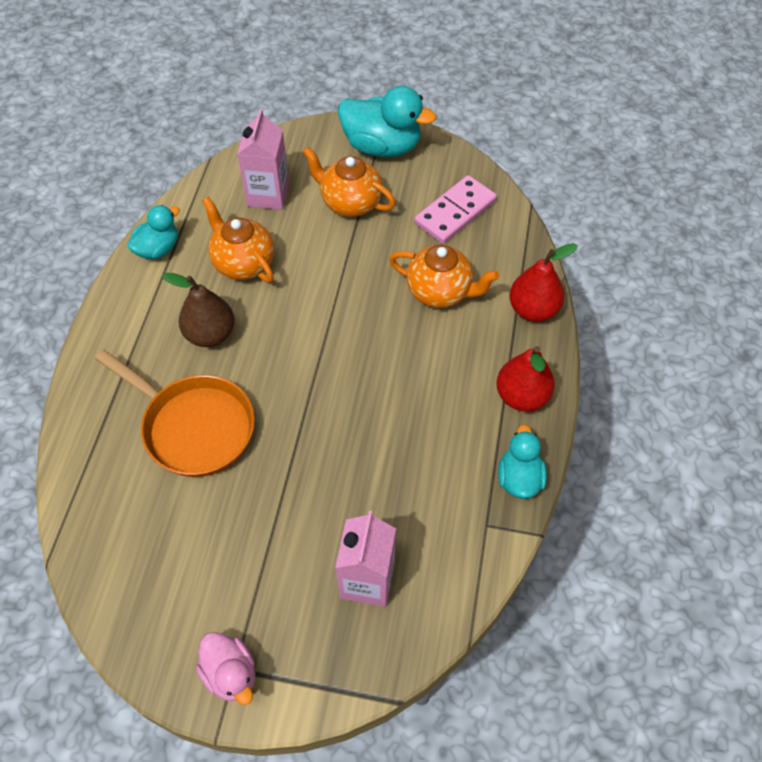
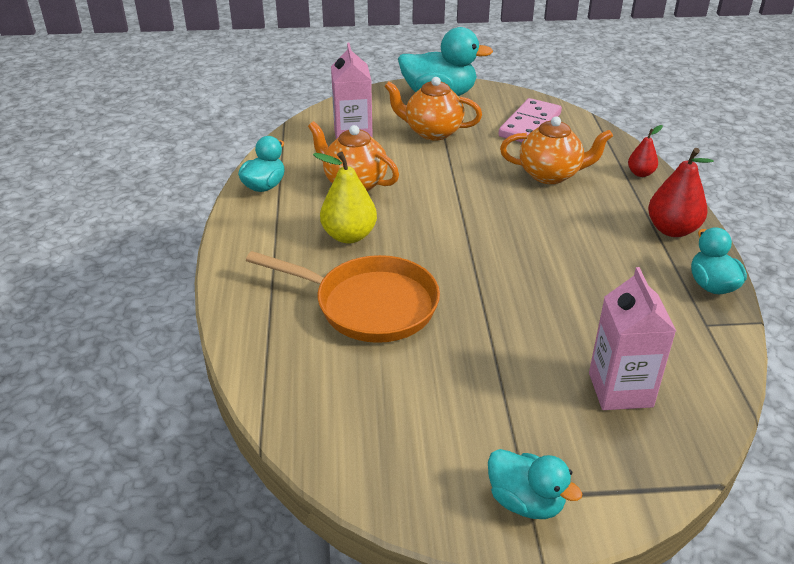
camera: 15 degrees left, 20 degrees down
brown pear [162,273,235,347] -> yellow pear [313,152,377,243]
pink duck [196,632,255,705] -> turquoise duck [488,449,582,519]
red pear [509,243,578,322] -> red pear [628,125,663,177], size x0.57

